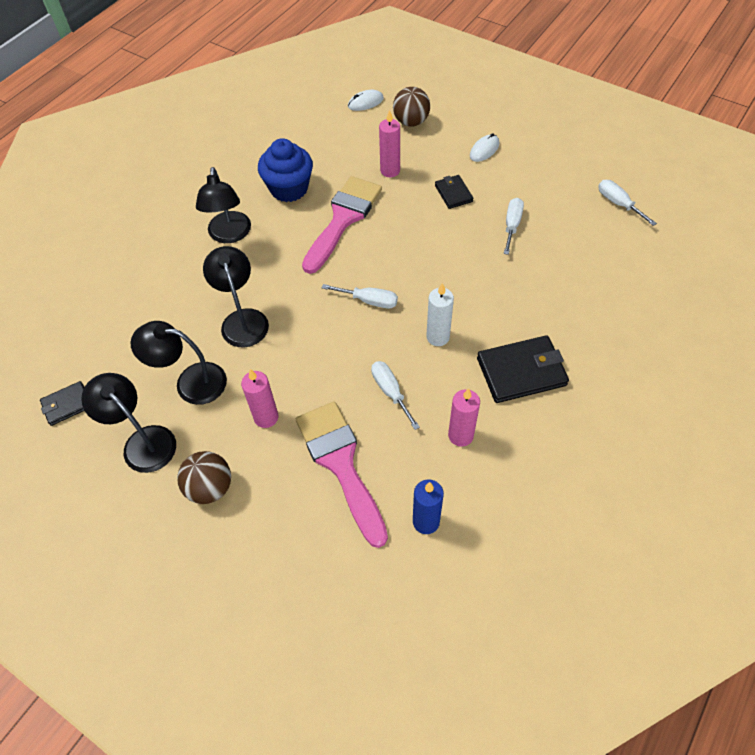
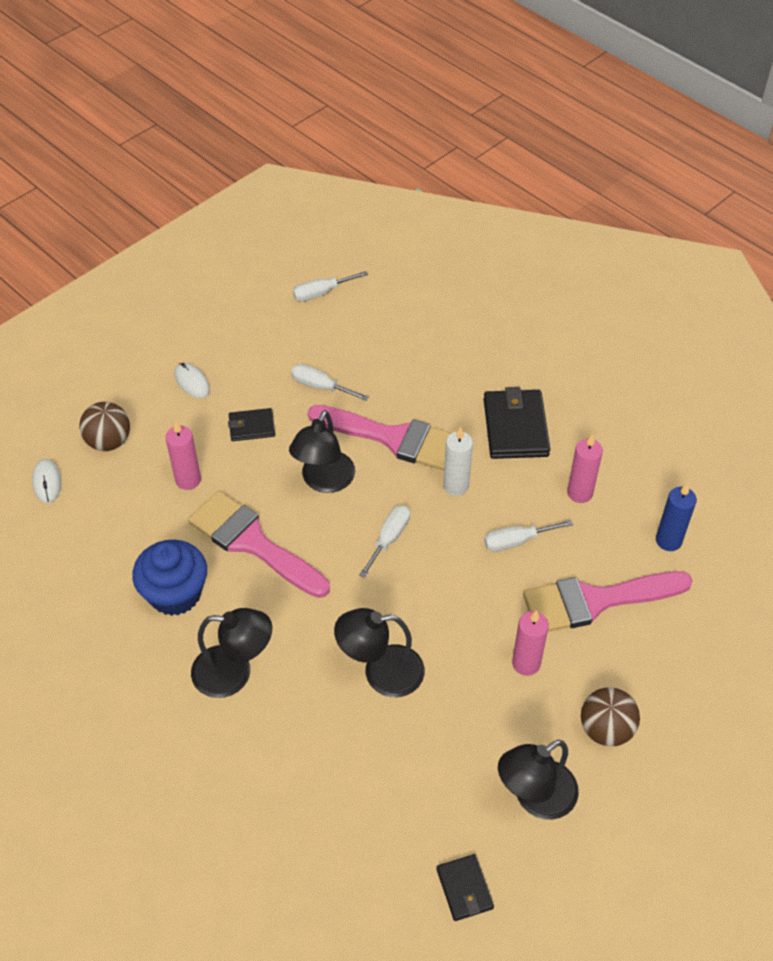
camera: 80 degrees left, 5 degrees down
black lamp [131,321,227,405] -> black lamp moved to [289,410,355,493]
none -> pink brush [308,405,451,471]

